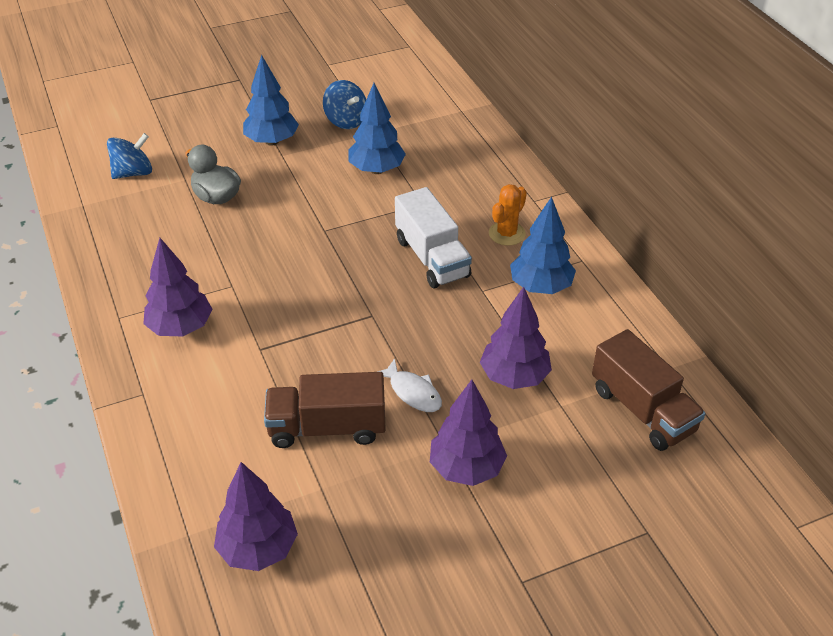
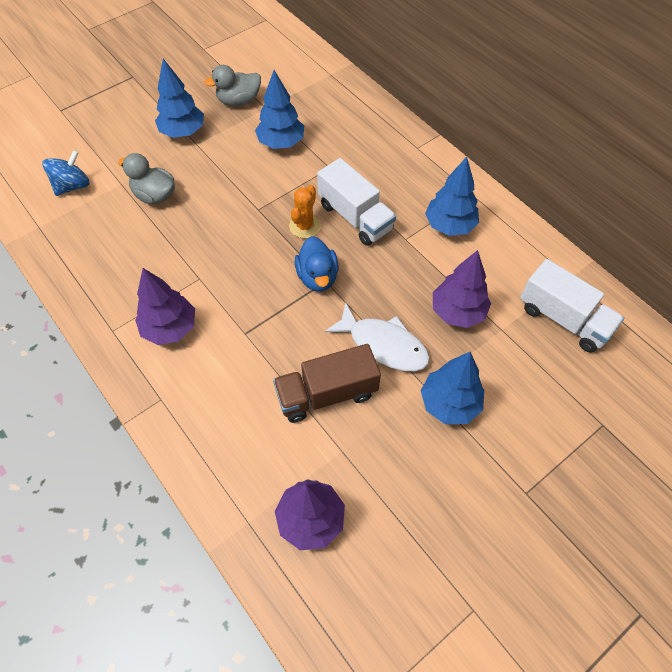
camera: 15 degrees left, 15 degrees up
blue spinning top [323,80,366,129] -> grey duck [204,65,261,106]
white fish [377,358,442,412] -> white fish [325,302,430,371], size x1.59
purple tree [430,379,507,486] -> blue tree [421,352,484,424]
orange cactus [489,184,527,246] -> orange cactus moved to [289,185,321,238]
brown truck [592,329,706,451] -> white truck [520,259,624,353]
none -> blue duck [295,236,339,291]

